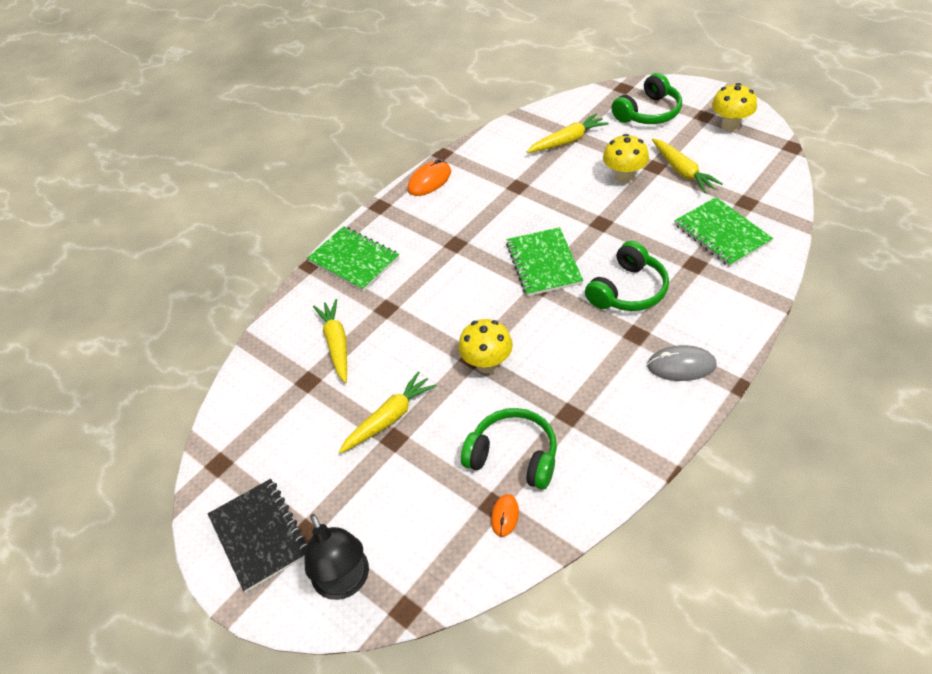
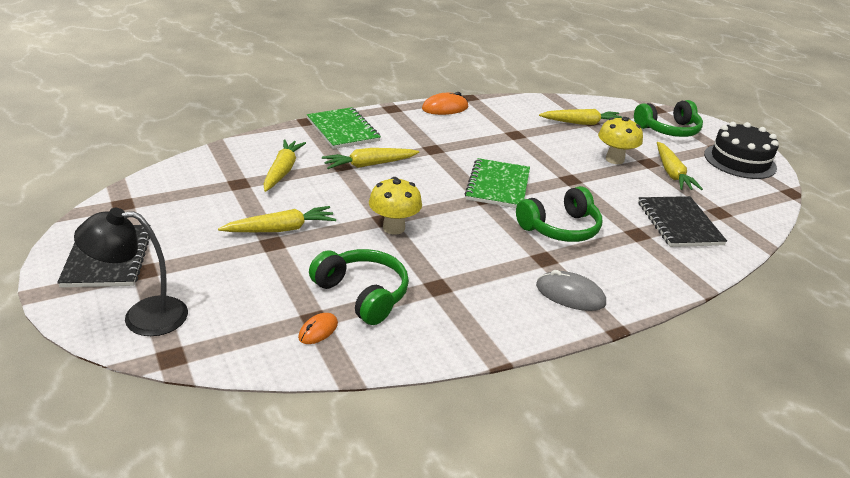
camera: 15 degrees right, 15 degrees down
black lamp [304,514,369,600] -> black lamp turned 90 degrees clockwise [74,208,188,336]
green notebook [674,197,773,267] -> black notebook [638,196,727,247]
yellow mushroom [712,83,757,131] -> black cake [704,122,779,179]
none -> yellow carrot [322,148,419,169]

